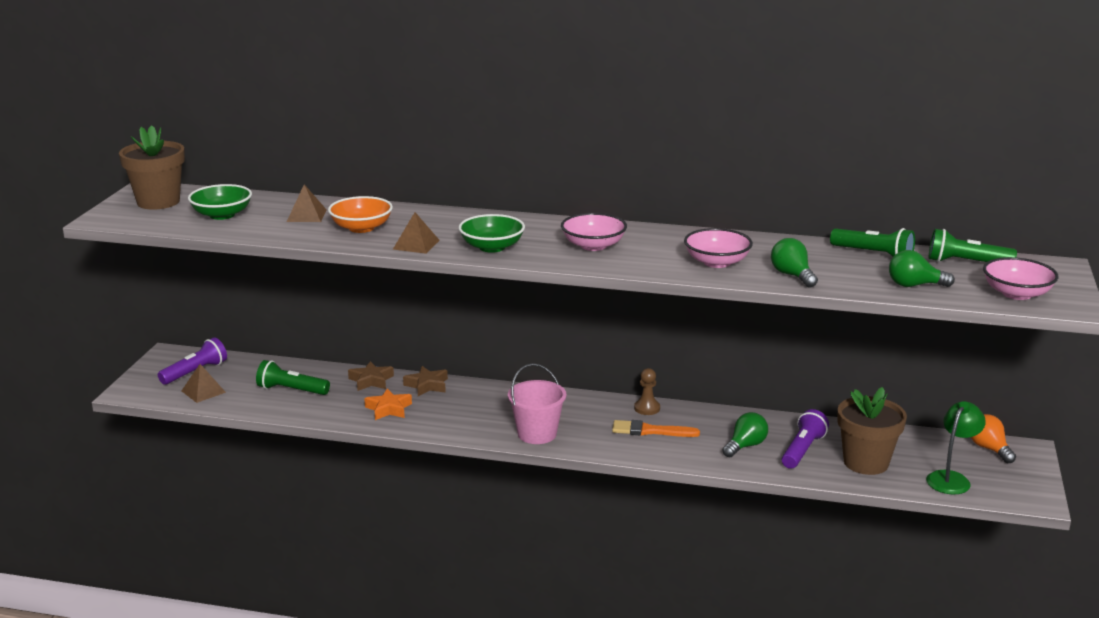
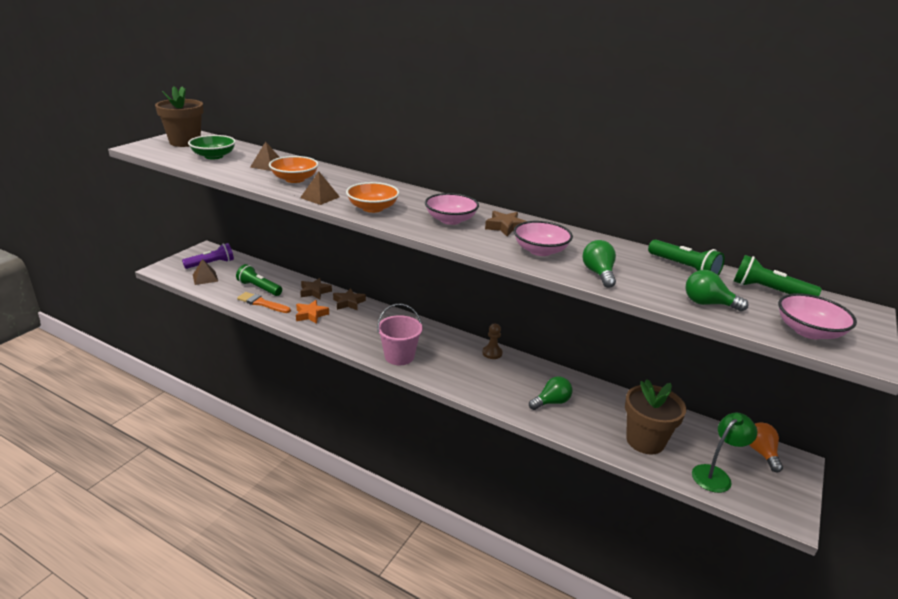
camera: 15 degrees right, 5 degrees up
green bowl [459,214,525,253] -> orange bowl [346,182,399,213]
orange brush [612,420,700,437] -> orange brush moved to [237,292,291,313]
purple flashlight [782,409,829,469] -> none
none -> brown star [485,211,527,237]

